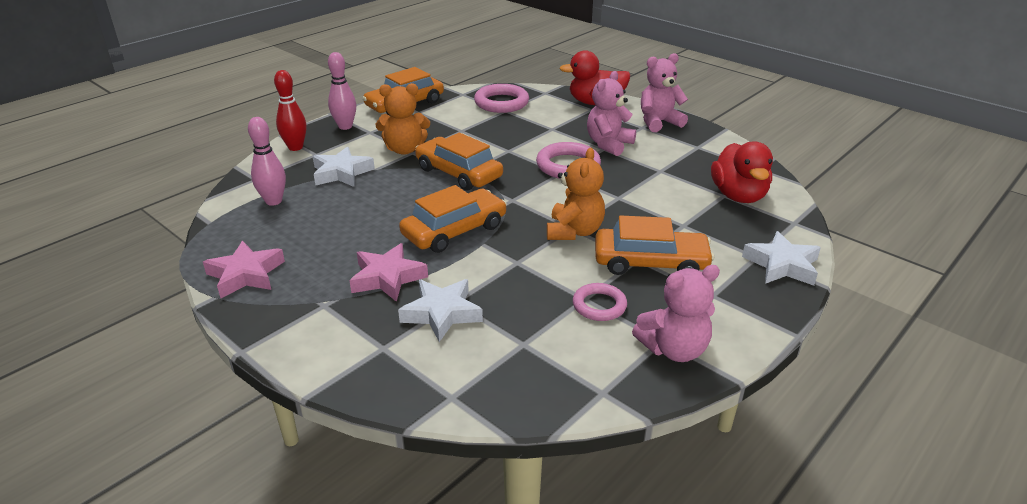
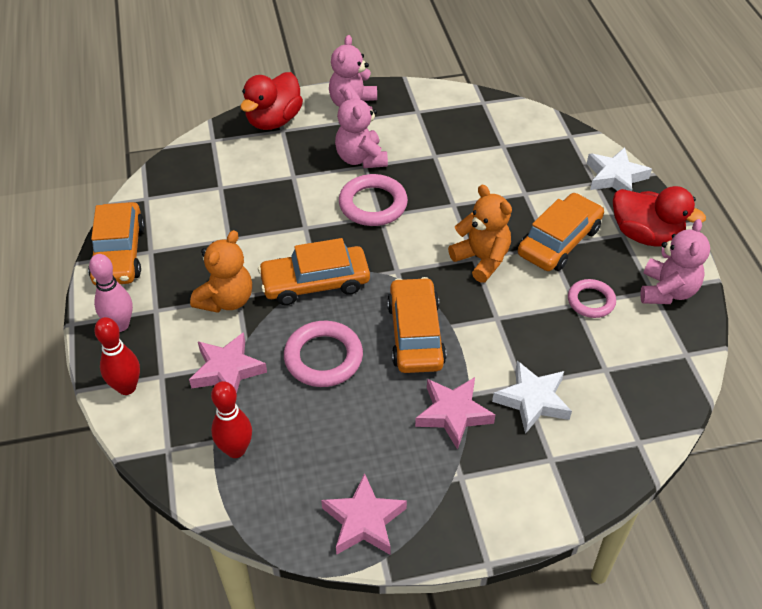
camera: 55 degrees left, 15 degrees up
pink bowling pin [248,117,286,206] -> red bowling pin [211,381,252,458]
white star [313,146,375,187] -> pink star [189,332,267,393]
pink ring [474,84,529,113] -> pink ring moved to [284,321,363,387]
red duck [711,141,773,203] -> red duck moved to [613,186,706,247]

